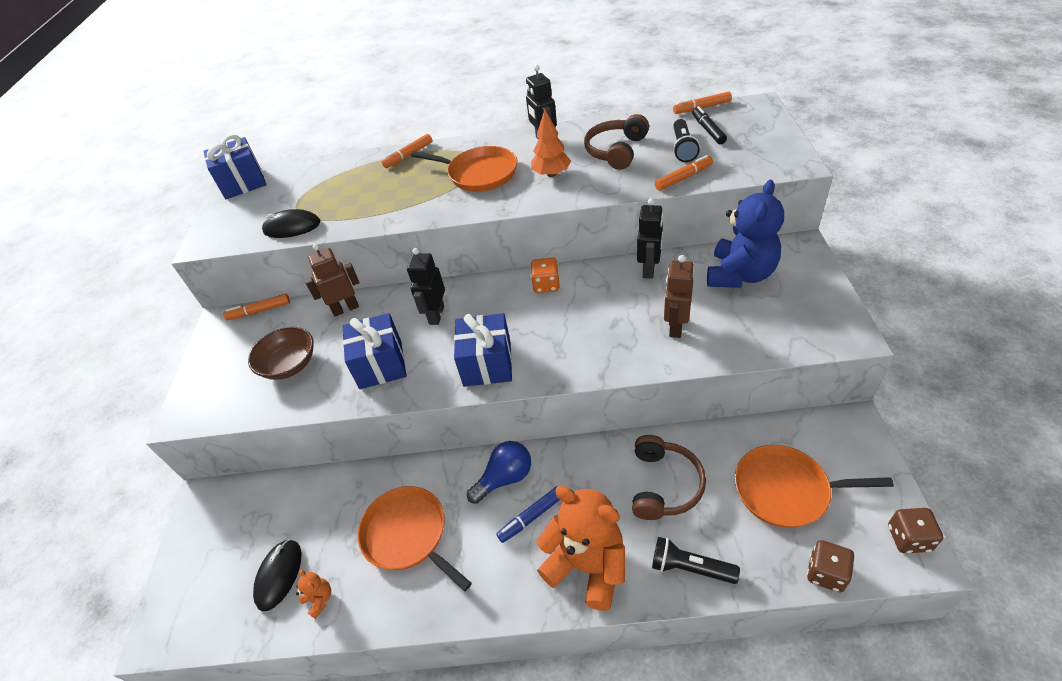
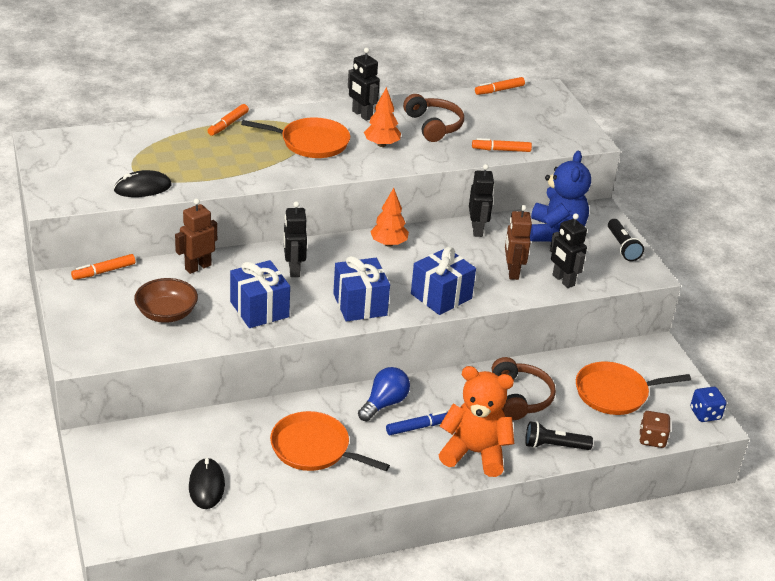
camera: 25 degrees left, 10 degrees down
blue gift [203,134,266,199] -> blue gift moved to [411,247,476,315]
orange teddy bear [296,569,331,619] -> none
blue marker [496,486,560,543] -> blue marker turned 150 degrees counterclockwise [386,411,448,435]
orange dice [530,257,560,293] -> orange tree [370,188,409,247]
brown headphones [584,114,649,170] -> brown headphones turned 150 degrees clockwise [403,94,464,142]
orange marker [655,155,713,191] -> orange marker turned 135 degrees counterclockwise [472,138,532,152]
black flashlight [673,119,700,162] -> black flashlight moved to [608,219,644,261]
black marker [692,106,727,144] -> none
brown dice [888,508,943,553] -> blue dice [690,387,726,422]
none -> black robot [550,213,587,288]

